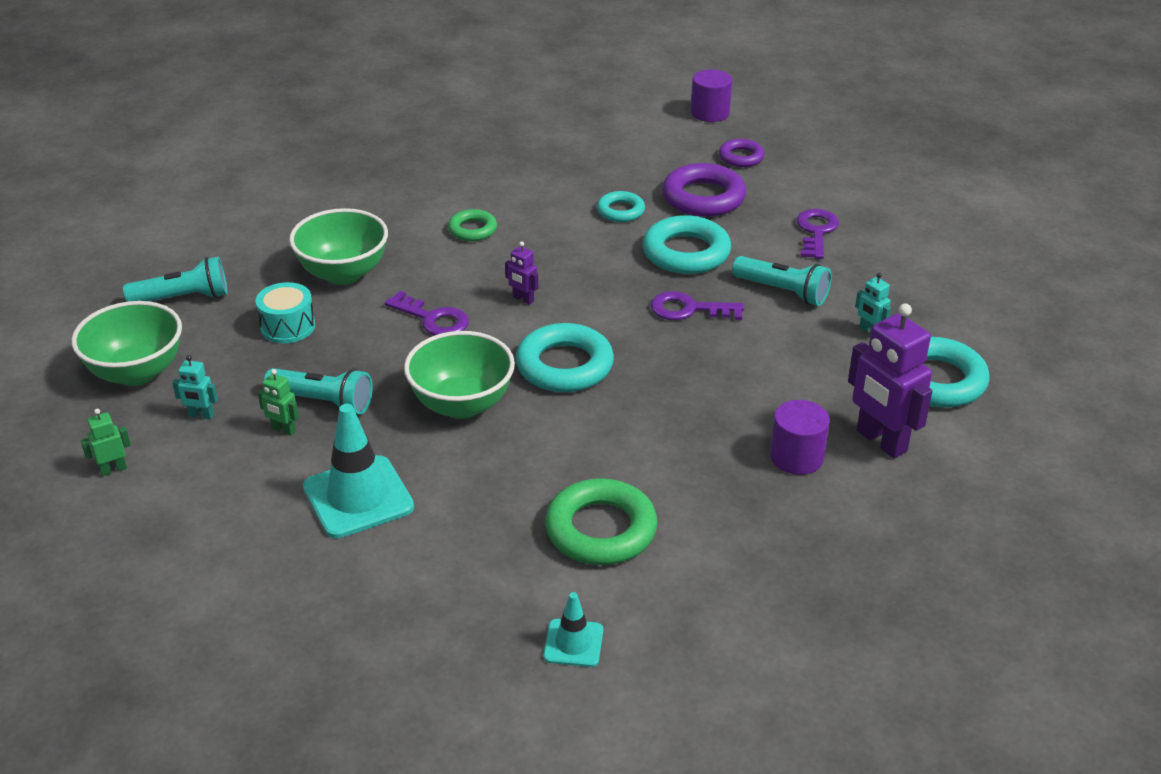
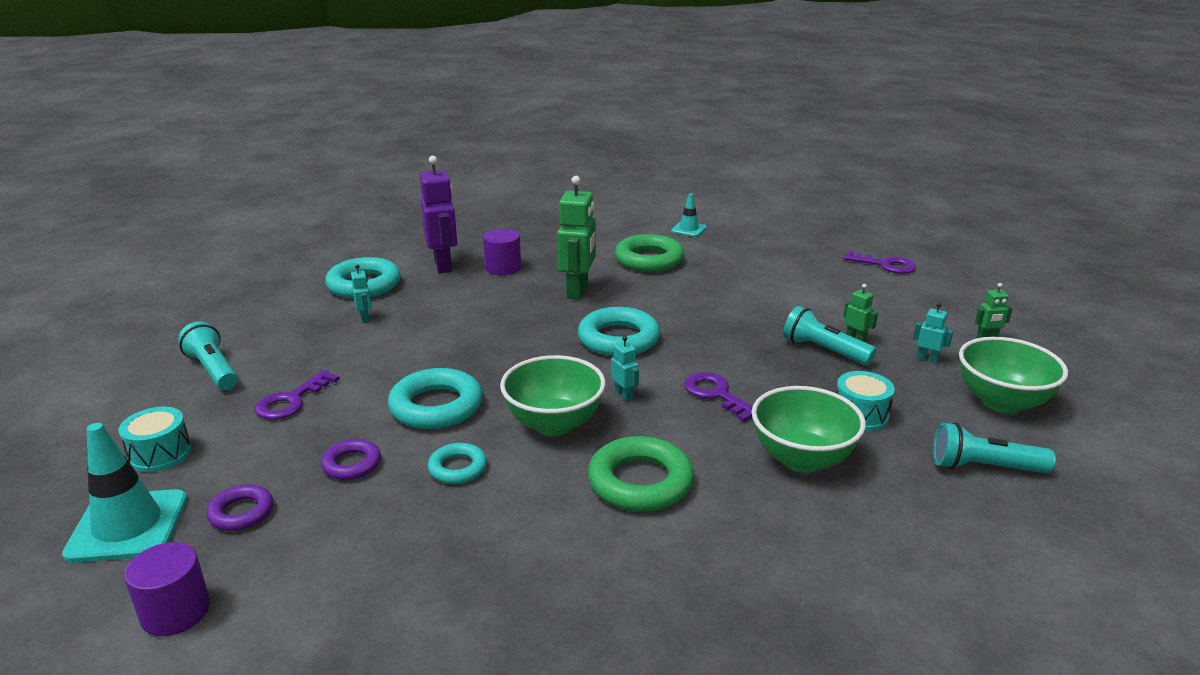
camera: 160 degrees left, 10 degrees down
turquoise traffic cone [303,404,414,538] -> turquoise traffic cone moved to [62,423,187,563]
green bowl [404,331,515,419] -> green bowl moved to [500,355,606,436]
green ring [448,209,497,241] -> green ring [588,436,694,512], size x1.76
purple robot [505,241,538,305] -> turquoise robot [611,336,639,401]
purple key [650,291,744,320] -> purple key moved to [843,250,916,274]
purple ring [662,163,746,217] -> purple ring [321,439,381,480], size x0.57
turquoise flashlight [732,256,832,306] -> turquoise flashlight moved to [178,321,238,390]
none -> turquoise drum [118,407,192,472]
none -> green robot [557,176,596,300]

